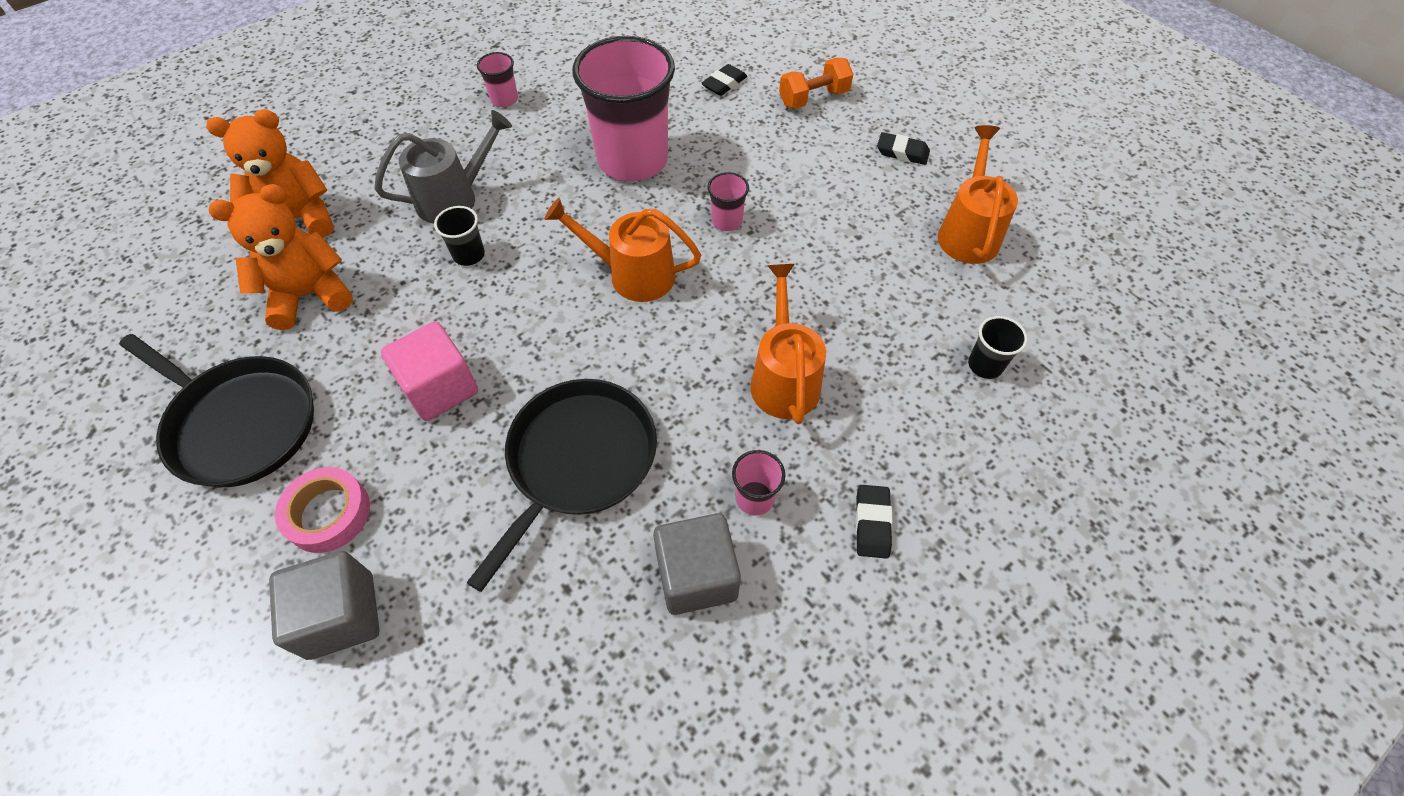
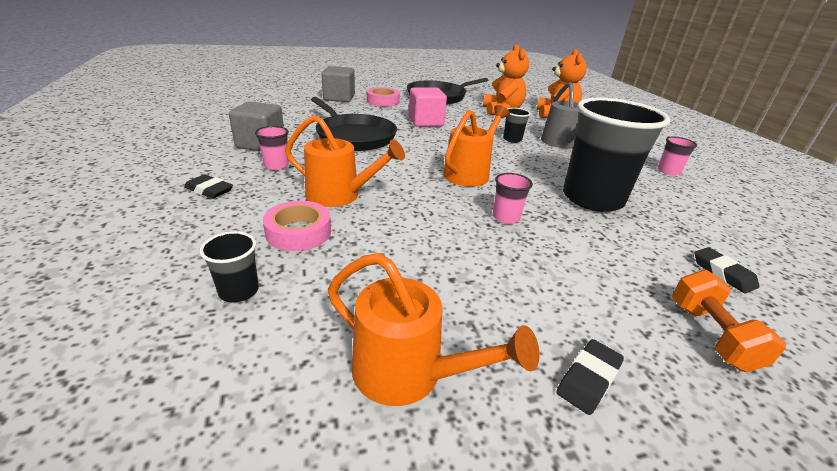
camera: 110 degrees right, 25 degrees down
pink cup [572,36,675,181] -> black cup [563,97,670,212]
none -> pink tape [263,201,331,251]

